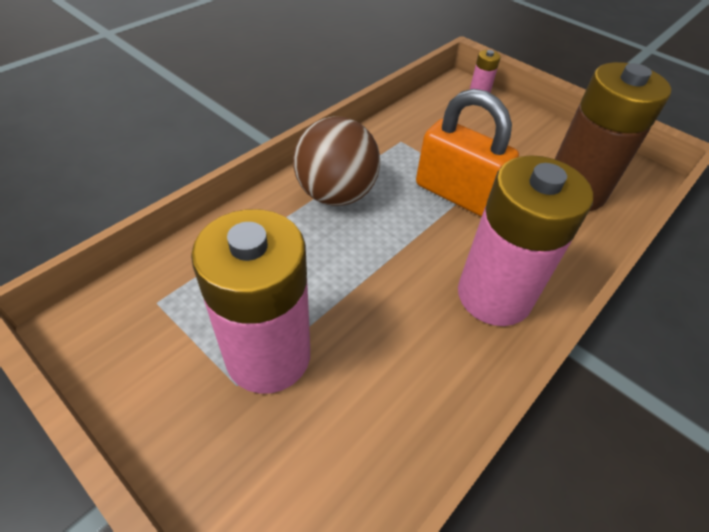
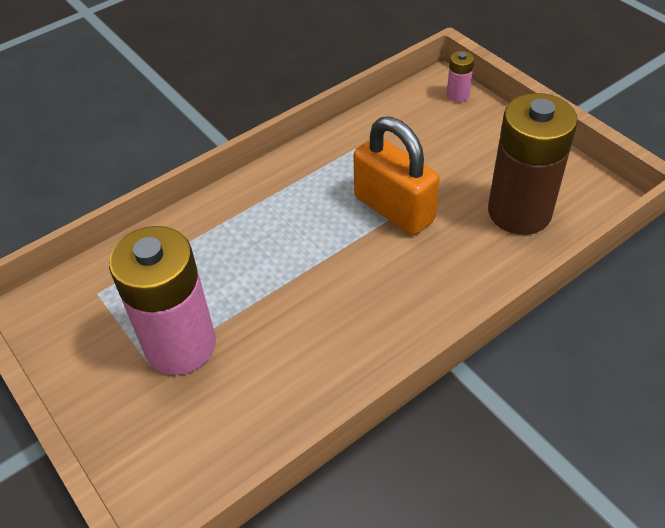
camera: 15 degrees right, 0 degrees up
brown ball [293,116,380,206] -> none
pink battery [458,155,593,326] -> none

